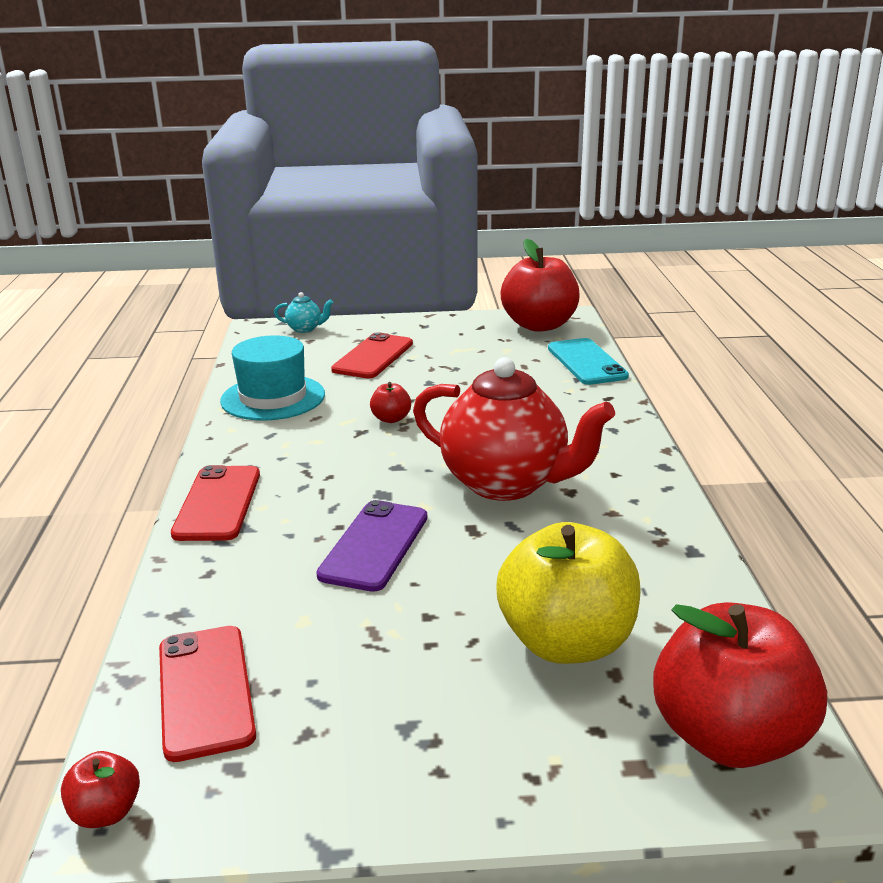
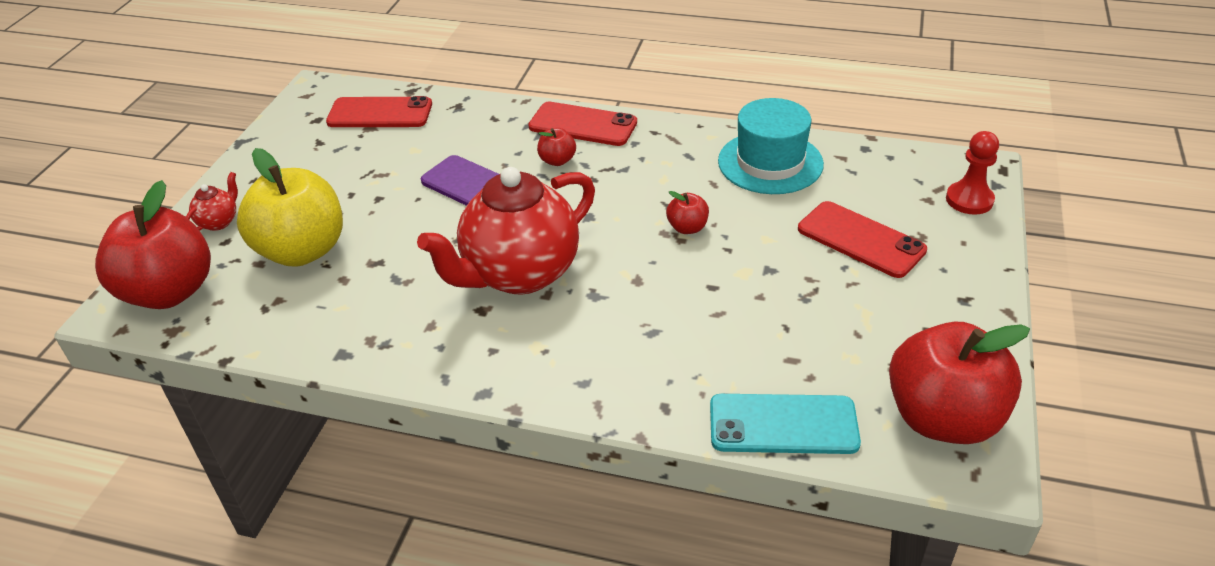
camera: 110 degrees right, 15 degrees up
red apple [61,751,140,828] -> red apple moved to [537,128,576,166]
turquoise teapot [274,292,333,333] -> red pawn [946,131,999,215]
none -> red teapot [186,172,238,231]

